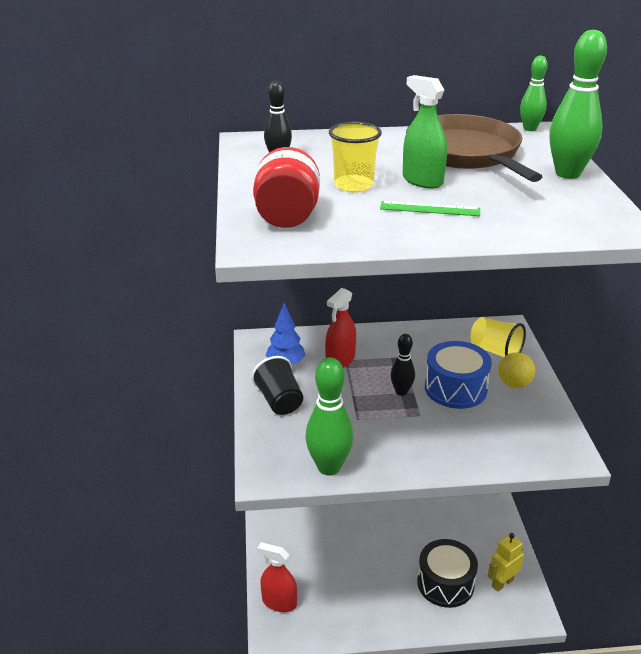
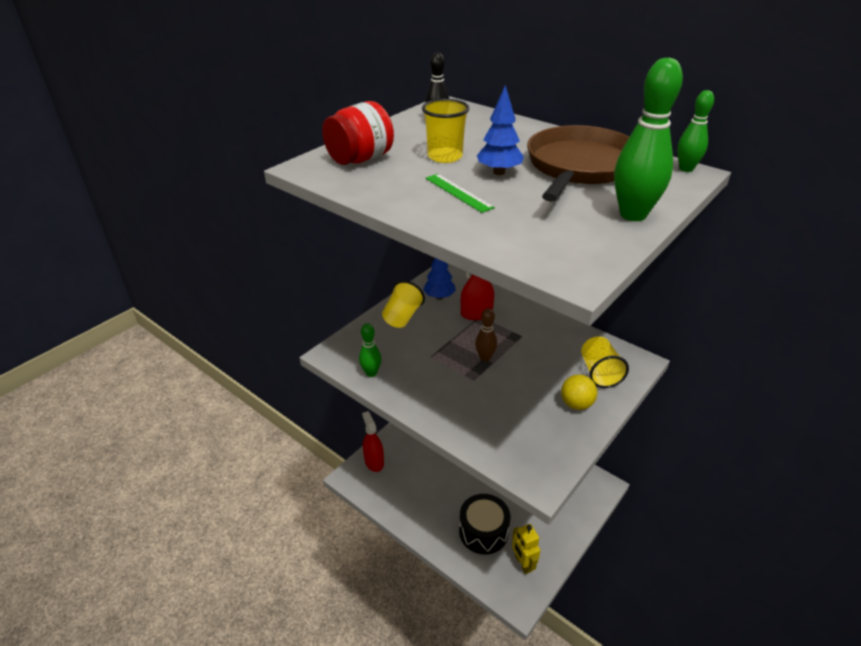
camera: 45 degrees right, 5 degrees up
black cup [252,356,303,415] -> yellow cup [382,281,425,328]
green bowling pin [305,357,353,476] -> green bowling pin [359,323,381,377], size x0.59
black bowling pin [390,334,415,396] -> brown bowling pin [475,308,497,361]
green spray bottle [403,75,447,189] -> blue tree [477,85,524,175]
blue drum [425,341,492,409] -> none
yellow robot [488,533,524,592] -> yellow robot turned 120 degrees counterclockwise [512,524,540,574]

